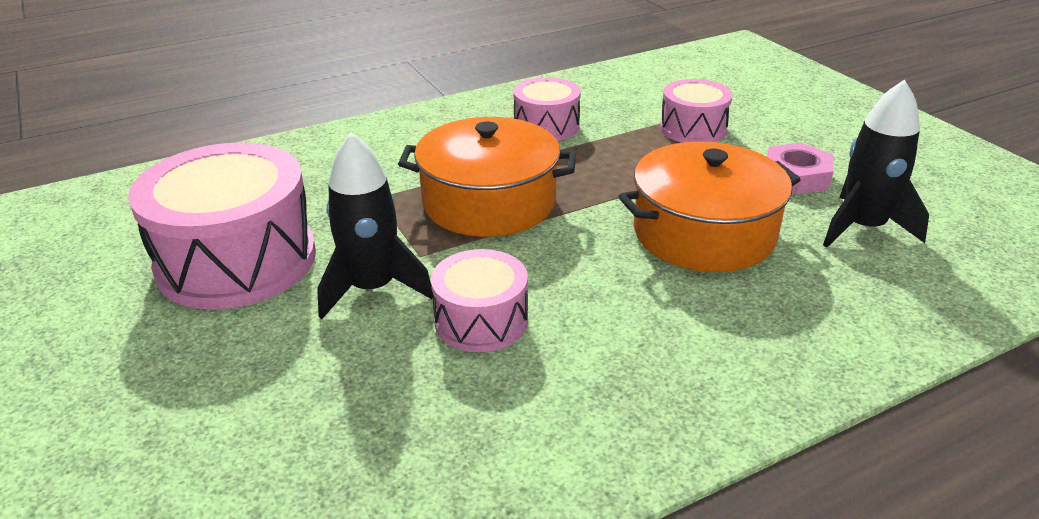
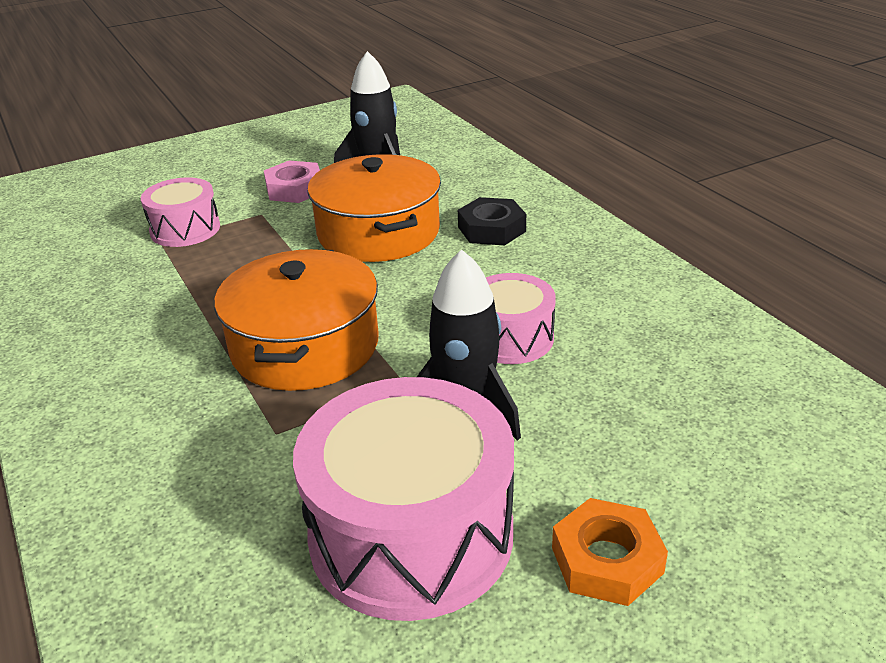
camera: 90 degrees left, 0 degrees up
pink drum [513,77,581,141] -> none
none -> black nut [458,197,526,245]
none -> orange nut [552,498,668,606]

